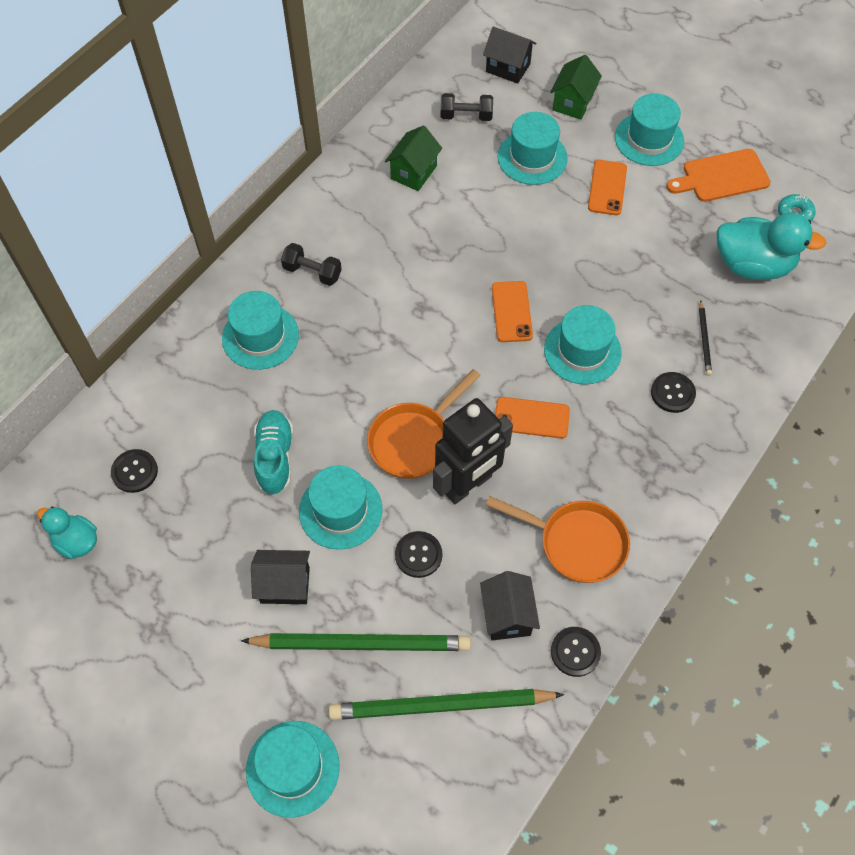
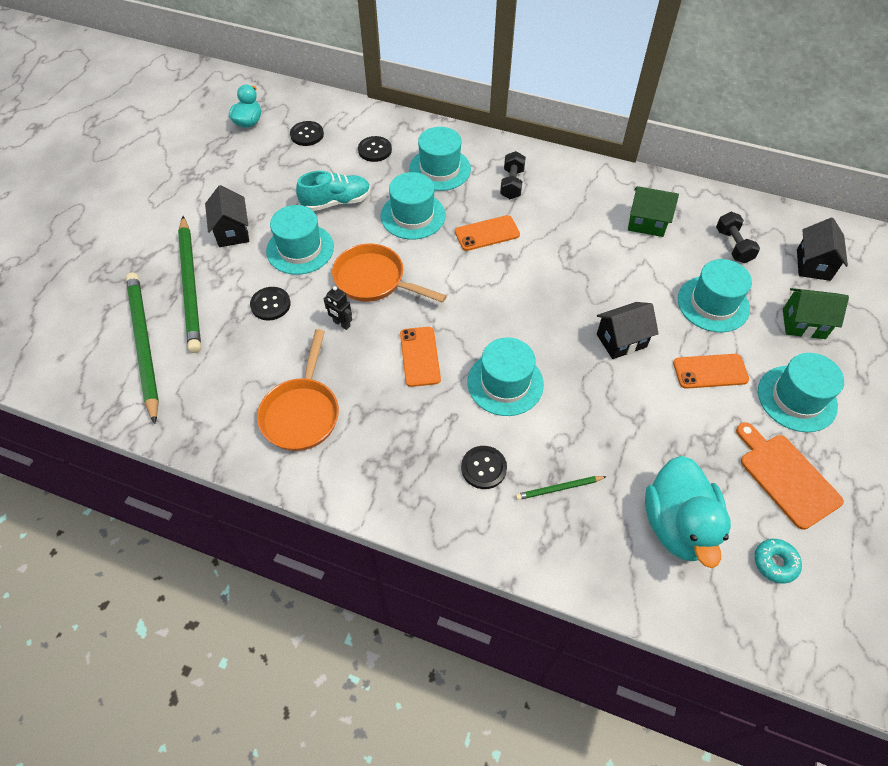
camera: 75 degrees right, 5 degrees down
turquoise hat [246,721,340,818] -> turquoise hat moved to [381,172,446,240]
black robot [433,398,513,505] -> black robot [324,286,352,330], size x0.40
black house [480,571,540,640] -> black house moved to [597,302,659,359]
orange phone [492,281,533,342] -> orange phone moved to [455,215,520,251]
black button [551,627,601,677] -> black button moved to [358,136,392,162]
black pencil [699,300,712,376] -> green pencil [515,476,607,500]

